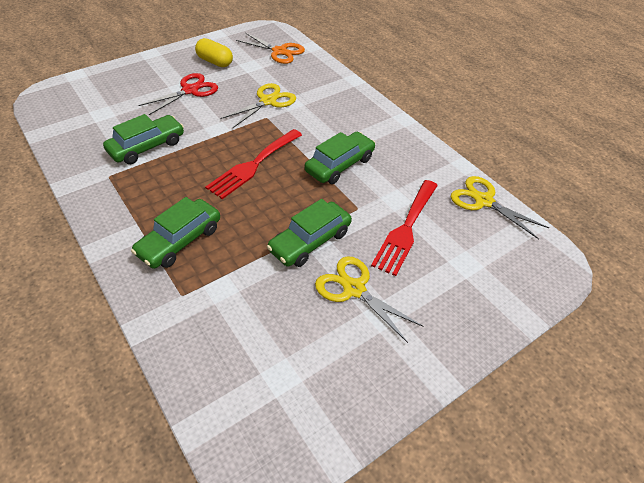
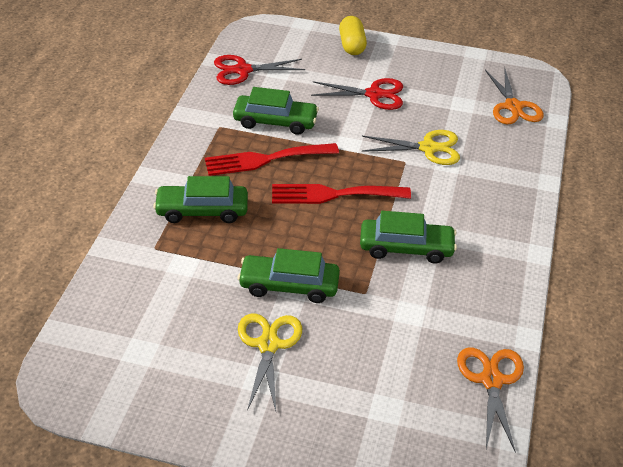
camera: 50 degrees right, 5 degrees down
yellow capsule [195,38,233,67] -> yellow capsule moved to [339,16,367,55]
red fork [371,180,438,276] -> red fork moved to [205,143,339,176]
yellow scissors [451,176,549,239] -> orange scissors [457,347,524,453]
none -> red scissors [214,55,305,85]

